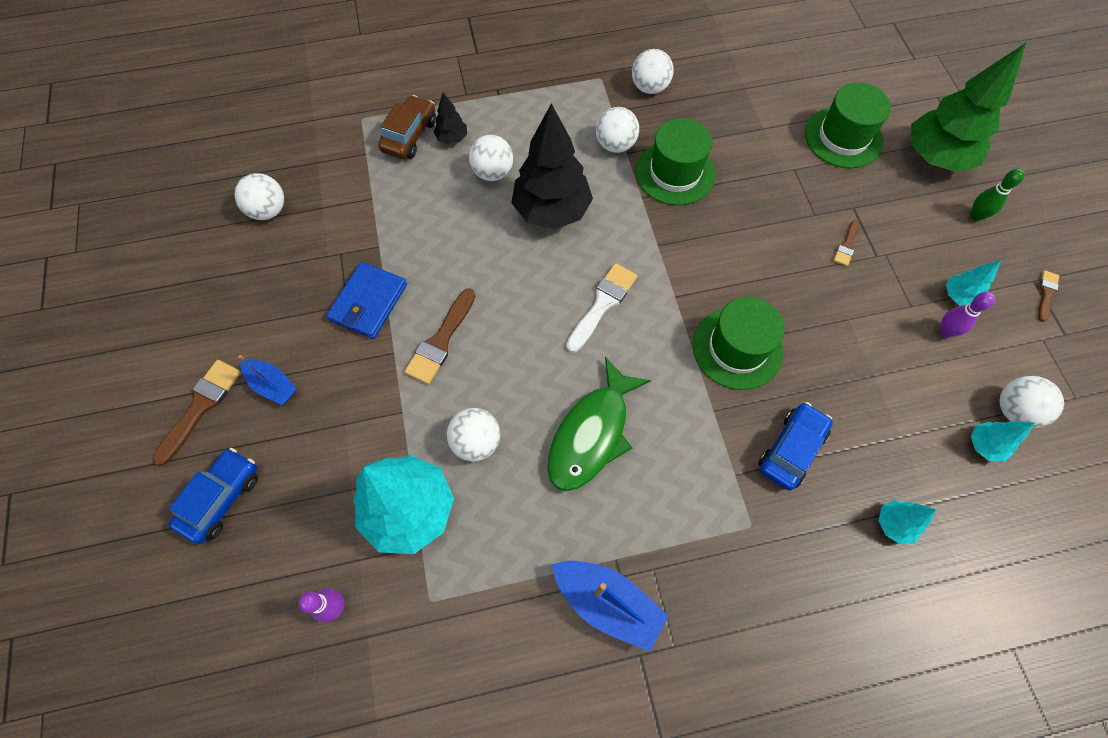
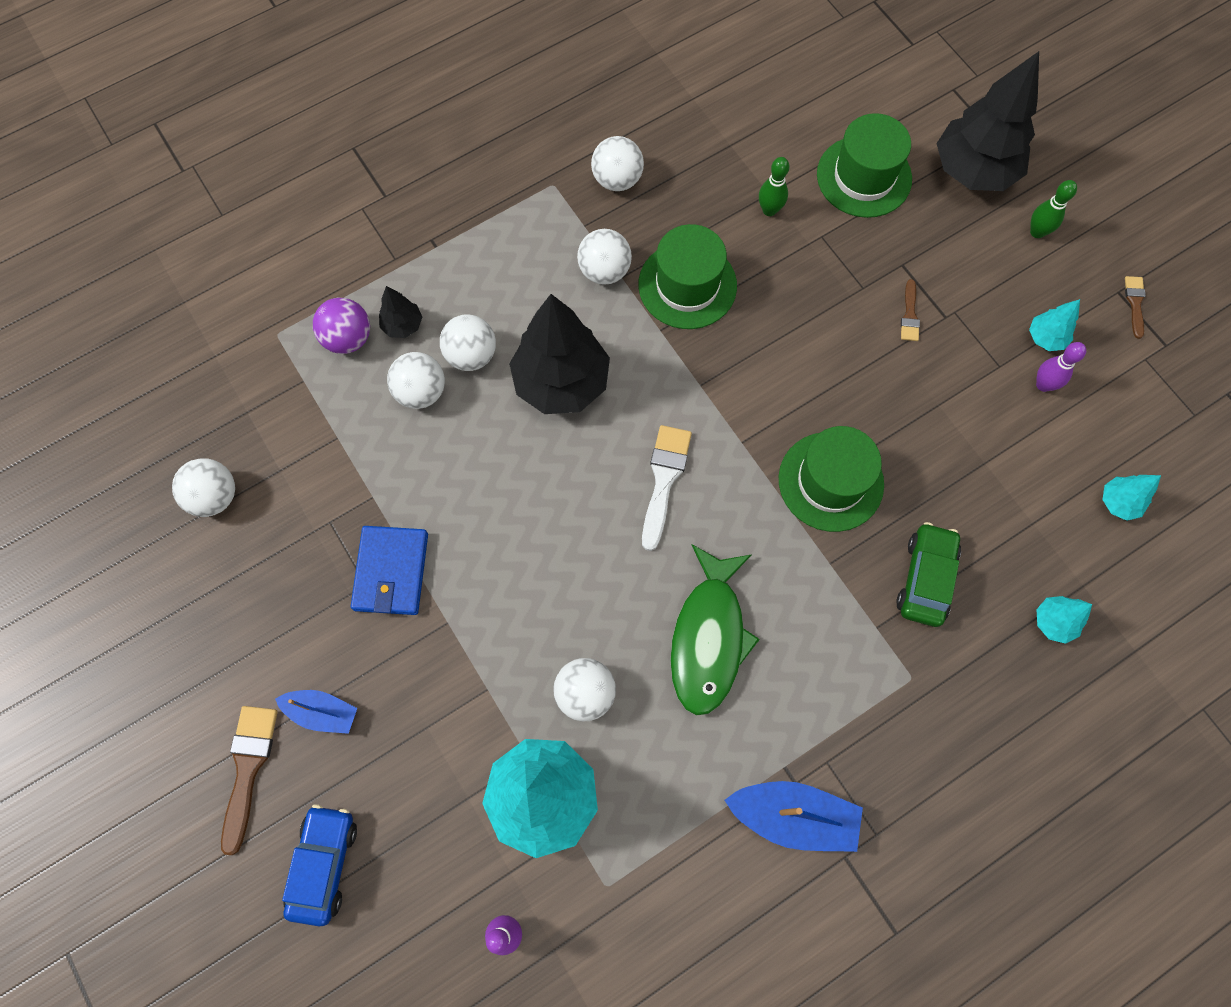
camera: 20 degrees left, 5 degrees up
brown car [378,95,436,159] -> purple ball [313,298,370,354]
brown brush [404,288,475,385] -> none
blue car [758,402,833,491] -> green car [896,522,961,627]
green tree [911,43,1026,172] -> black tree [937,51,1039,191]
white ball [1000,376,1064,428] -> white ball moved to [387,352,445,409]
none -> green bowling pin [759,157,789,216]

